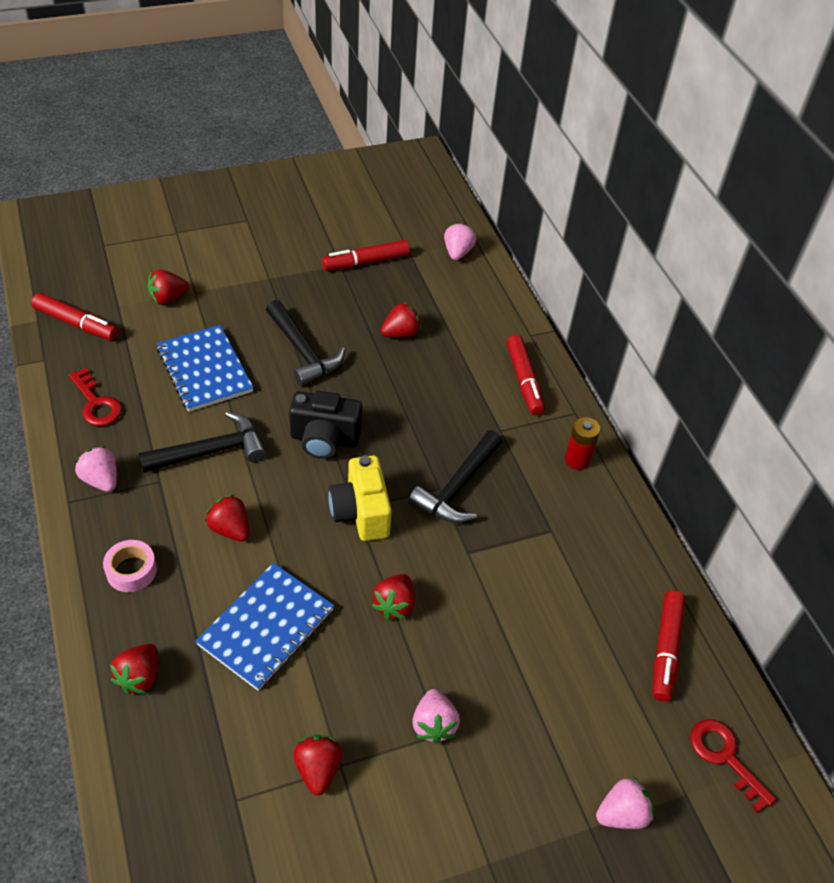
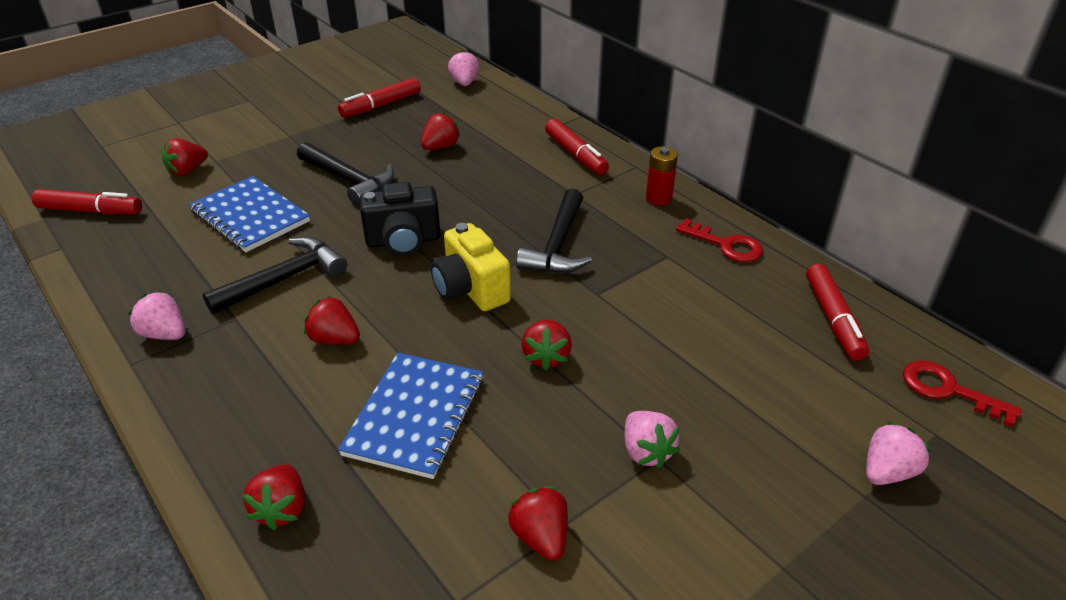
camera: 15 degrees left, 10 degrees down
red key [69,368,122,426] -> red key moved to [676,218,763,262]
pink tape [103,540,157,592] -> none

